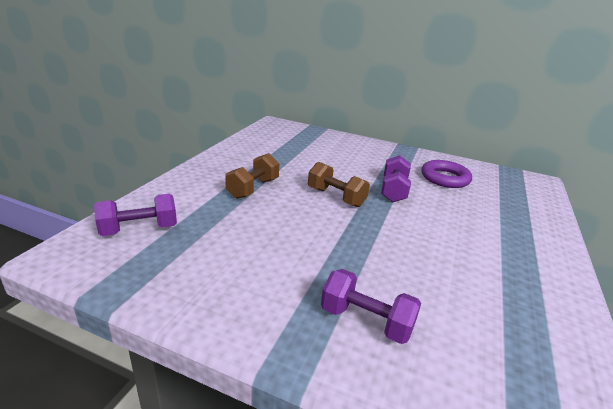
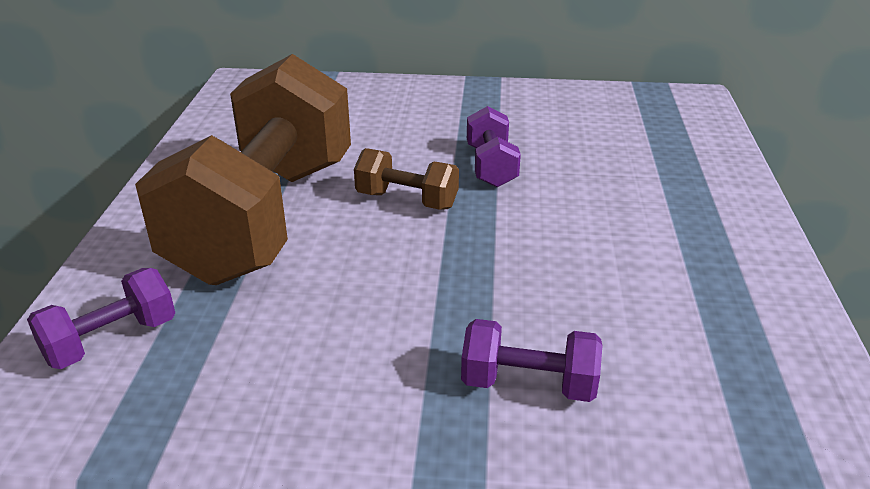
camera: 15 degrees left, 5 degrees up
brown dumbbell [225,153,280,199] -> brown dumbbell [135,54,351,285], size x2.47
purple ring [421,160,472,188] -> none

